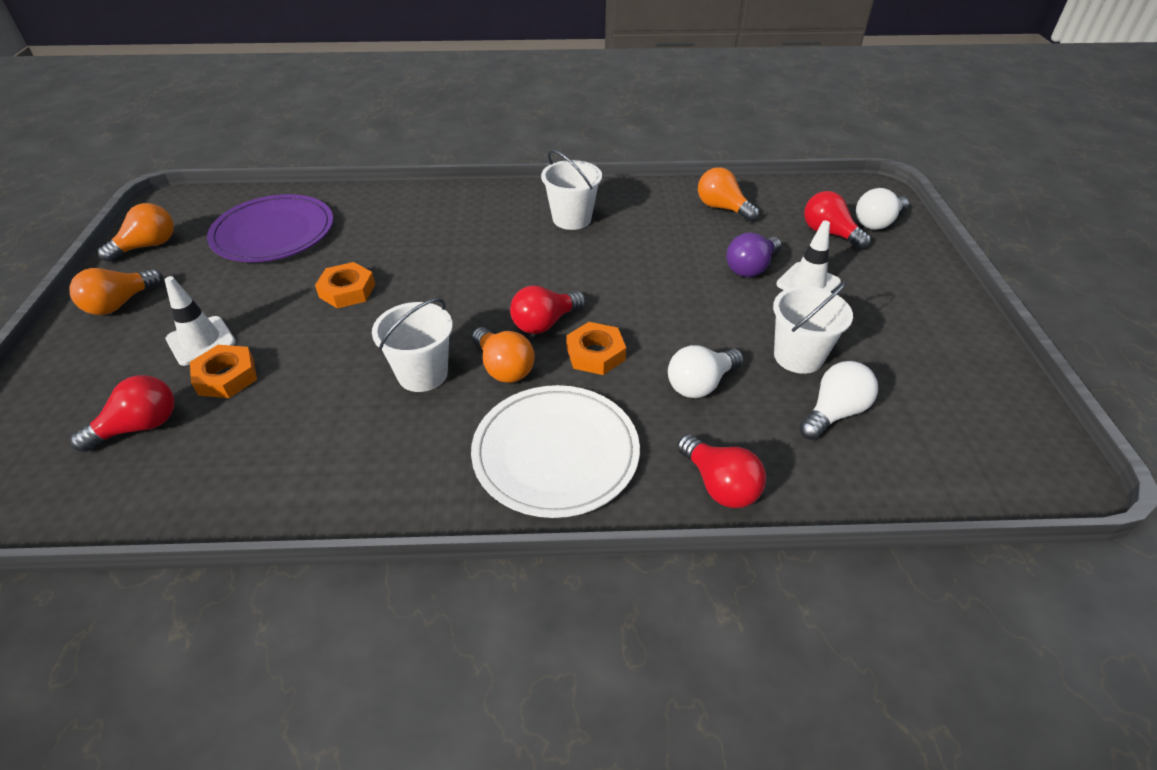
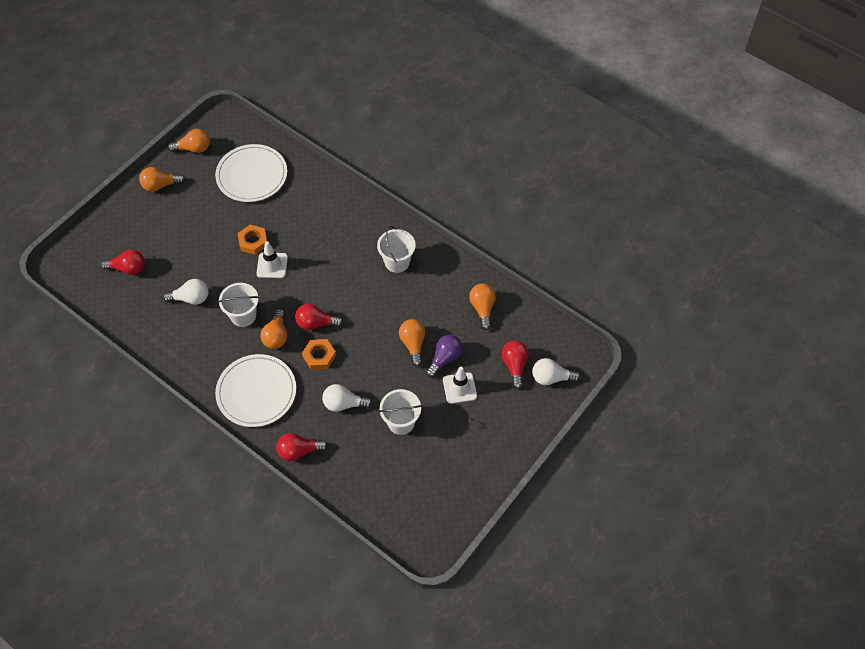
camera: 40 degrees right, 15 degrees up
white traffic cone [165,276,236,366] -> white traffic cone moved to [257,241,288,278]
orange nut [190,345,257,398] -> none
purple plate [207,194,333,262] -> white plate [215,144,287,202]
red light bulb [677,434,766,508] -> red light bulb turned 75 degrees clockwise [276,433,328,461]
purple light bulb [726,232,781,277] -> purple light bulb turned 135 degrees clockwise [426,335,463,377]
white light bulb [799,361,878,440] -> white light bulb moved to [163,279,208,305]
none -> orange light bulb [399,319,425,367]

